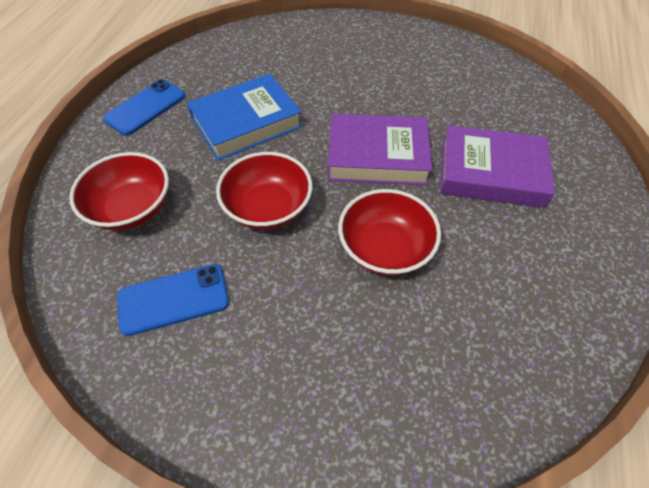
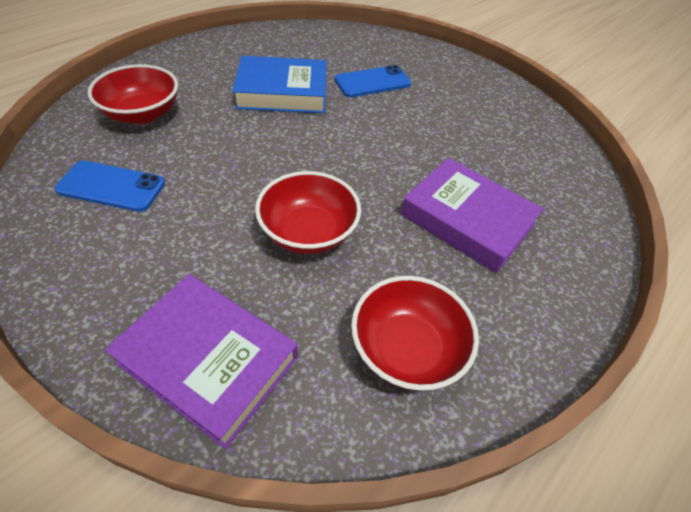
camera: 25 degrees right, 5 degrees down
blue phone [103,79,186,136] -> blue phone moved to [335,65,411,97]
red bowl [216,152,312,230] -> red bowl moved to [351,276,479,391]
purple book [328,114,432,185] -> purple book moved to [105,274,298,449]

